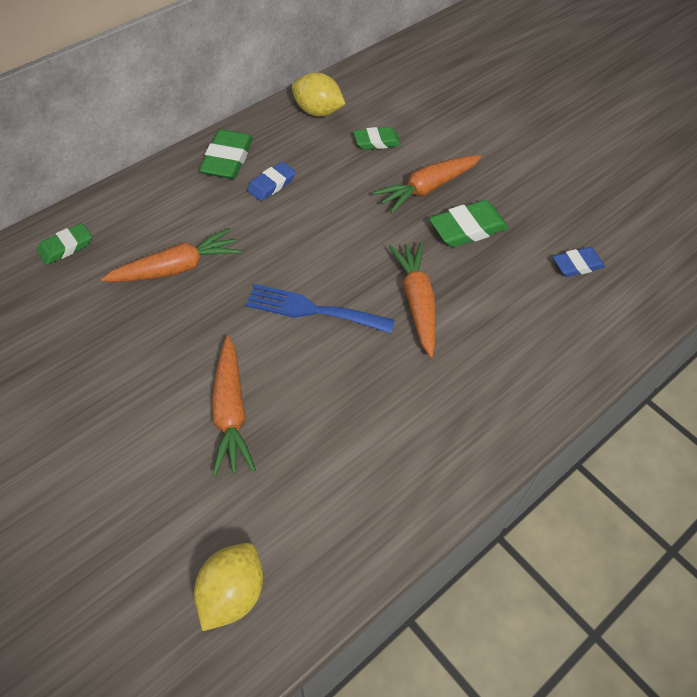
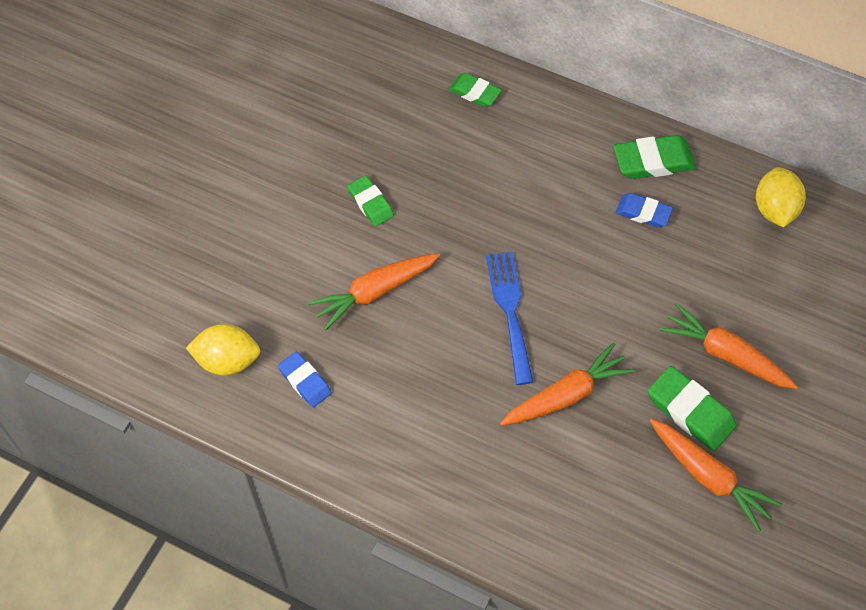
camera: 70 degrees right, 5 degrees up
orange carrot [101,228,241,282] -> orange carrot moved to [650,419,782,532]
green eraser [353,127,401,150] -> green eraser moved to [347,175,394,227]
blue eraser [553,247,605,277] -> blue eraser moved to [278,352,332,407]

